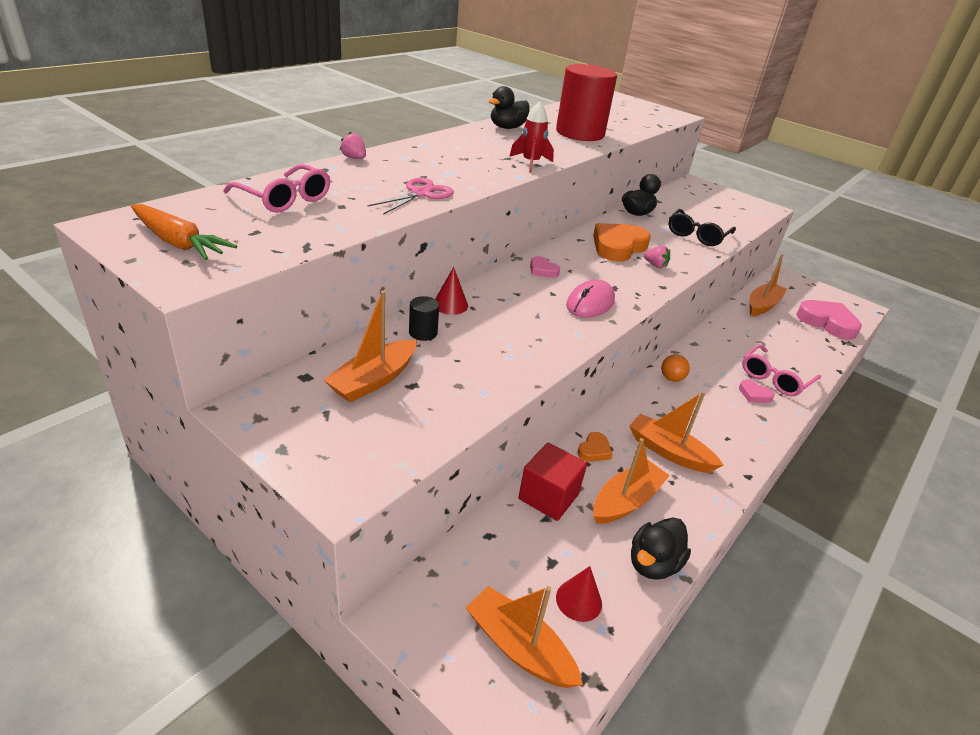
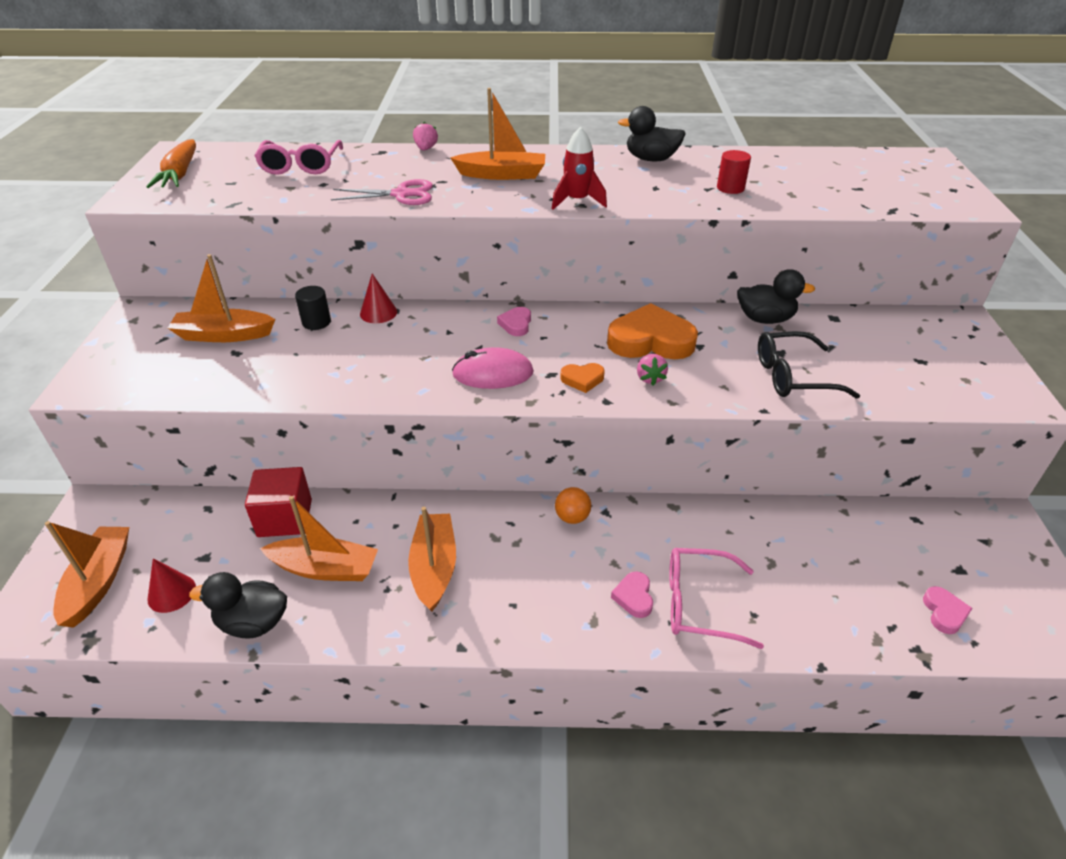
camera: 55 degrees right, 5 degrees up
red cylinder [556,64,617,141] -> red cylinder [717,150,751,194], size x0.41
orange heart [577,432,613,462] -> orange heart moved to [560,363,605,393]
orange boat [749,254,787,316] -> orange boat moved to [450,88,545,180]
pink heart [796,300,862,340] -> pink heart [923,586,973,634], size x0.47

